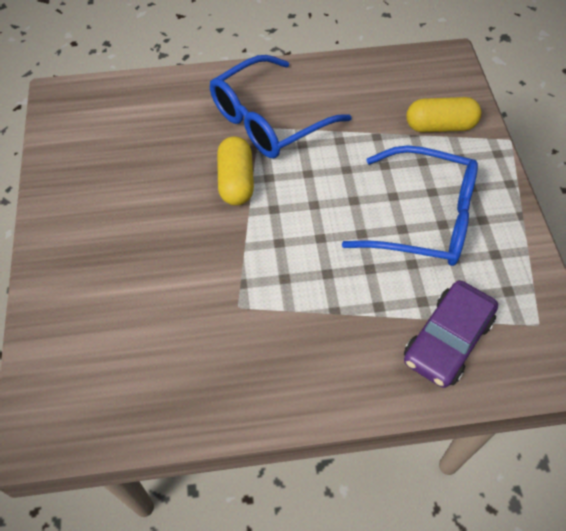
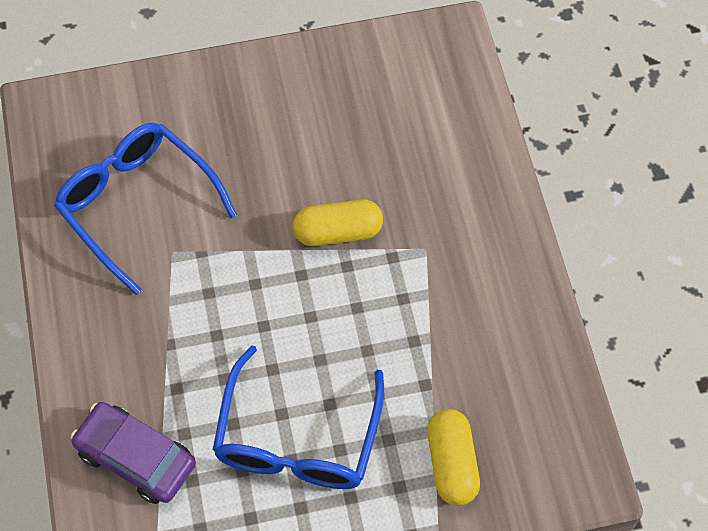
camera: 85 degrees right, 5 degrees up
blue glasses [210,55,352,158] -> blue glasses moved to [54,123,237,295]

